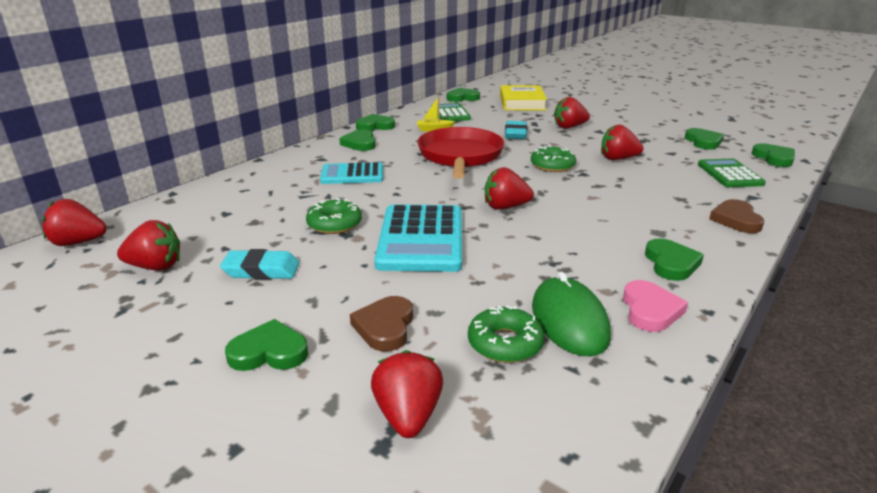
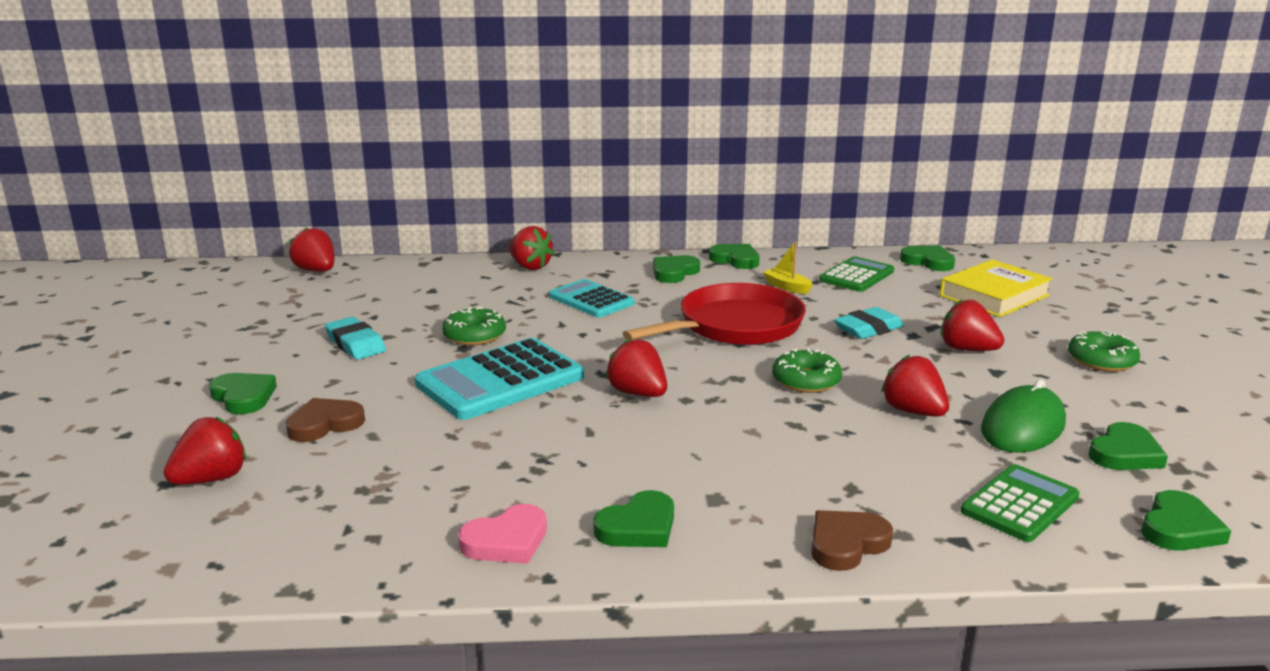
camera: 50 degrees right, 5 degrees down
red strawberry [117,220,180,271] -> red strawberry moved to [509,226,554,270]
green donut [468,305,544,363] -> green donut moved to [1068,330,1140,372]
green mouse [532,272,611,356] -> green mouse moved to [981,379,1066,453]

